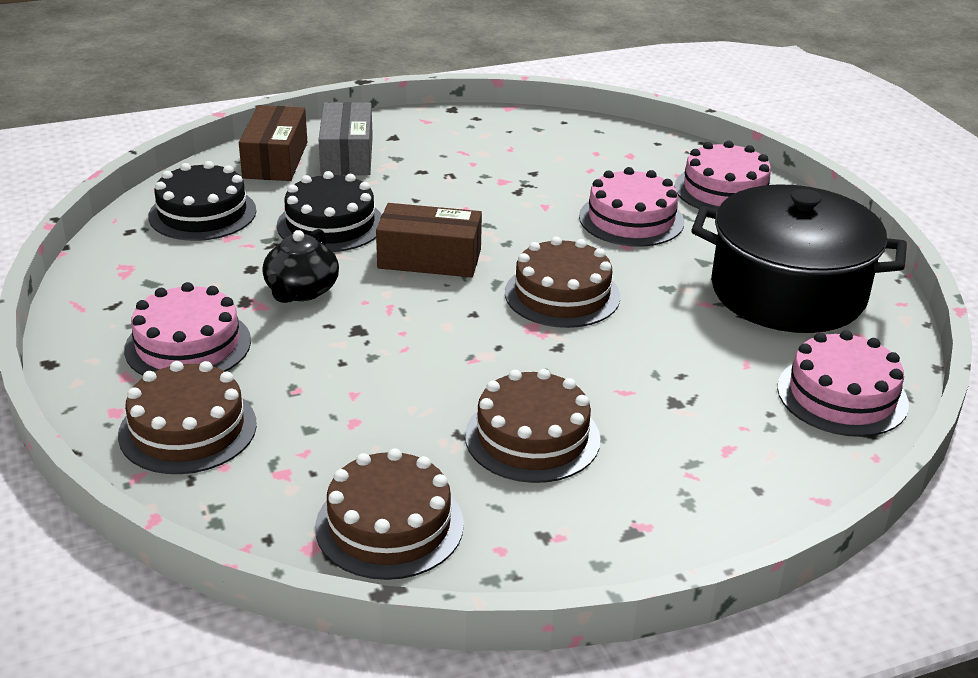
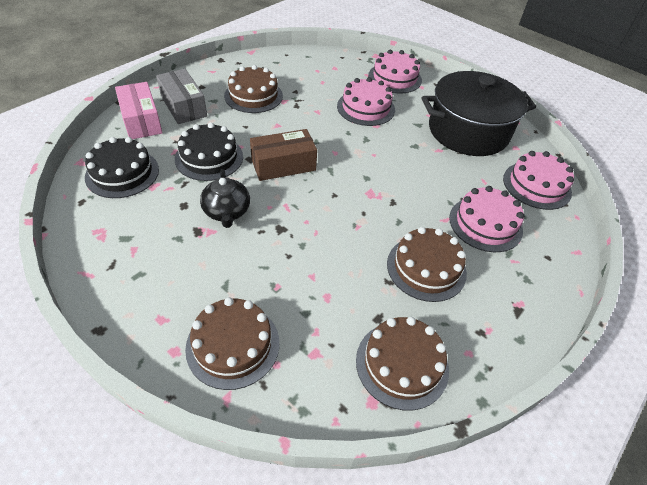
camera: 30 degrees left, 15 degrees up
pink cake [124,282,251,376] -> pink cake moved to [449,186,524,252]
brown box [239,105,307,181] -> pink box [115,82,163,139]
brown cake [505,237,620,328] -> brown cake moved to [224,65,283,113]

